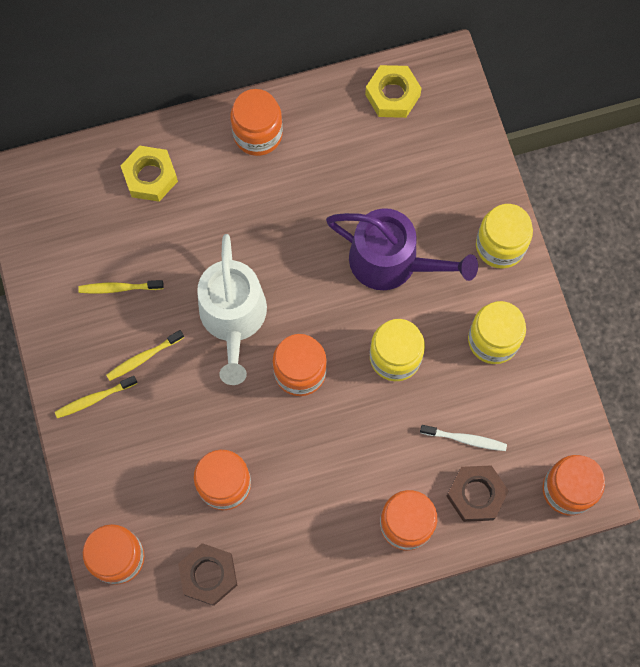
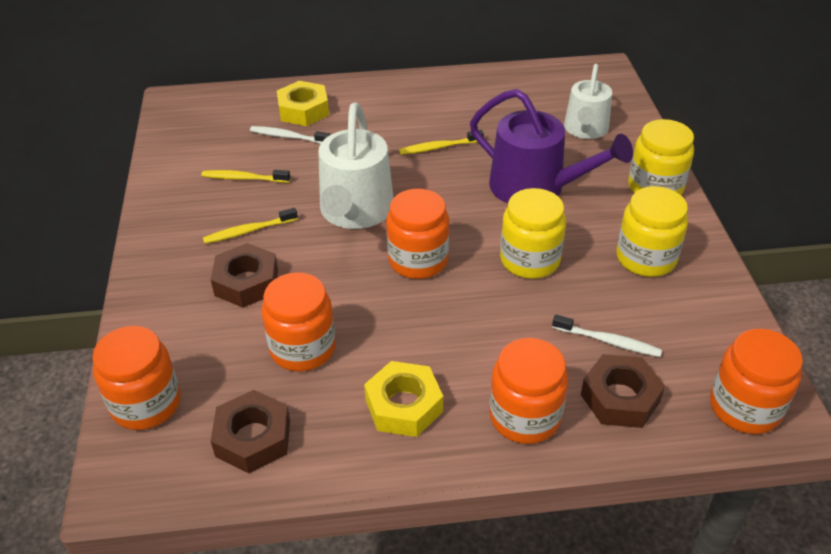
camera: 10 degrees right, 30 degrees down
yellow toothbrush [55,376,137,418] -> yellow toothbrush moved to [399,130,484,155]
orange jar [230,89,283,156] -> none
yellow nut [365,65,422,118] -> yellow nut moved to [364,361,443,437]
none -> brown nut [211,243,278,308]
none -> white toothbrush [250,126,331,144]
none -> white watering can [564,64,612,139]

